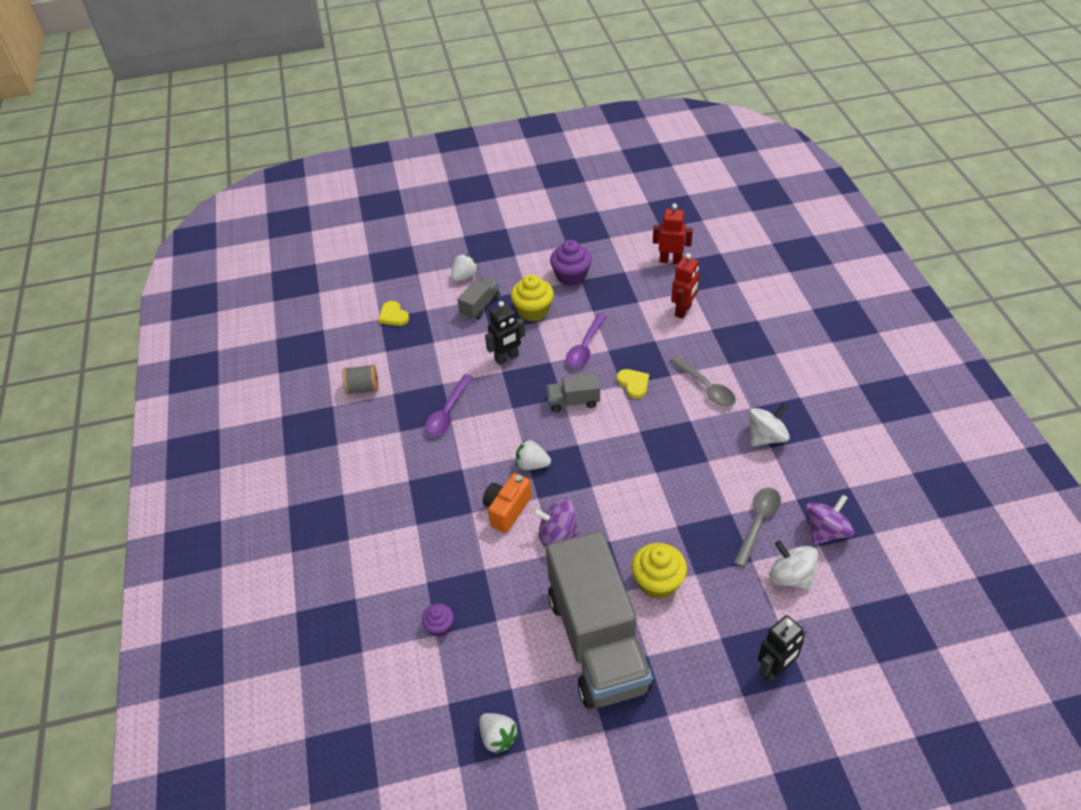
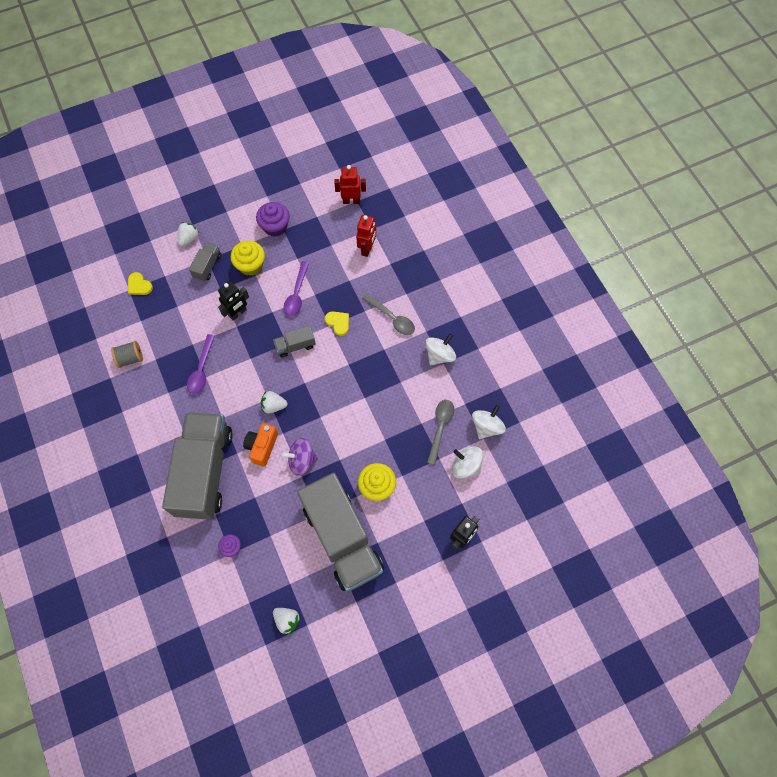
camera: 15 degrees left, 20 degrees up
purple spinning top [806,494,854,545] -> white spinning top [472,405,506,439]
none -> grey truck [162,412,233,520]

